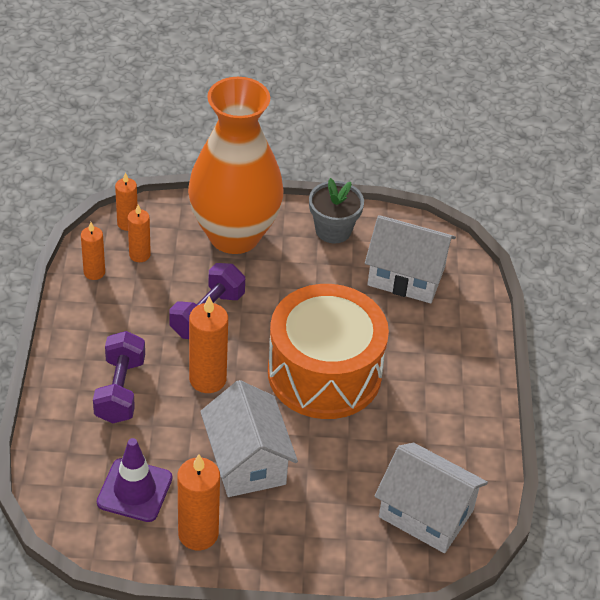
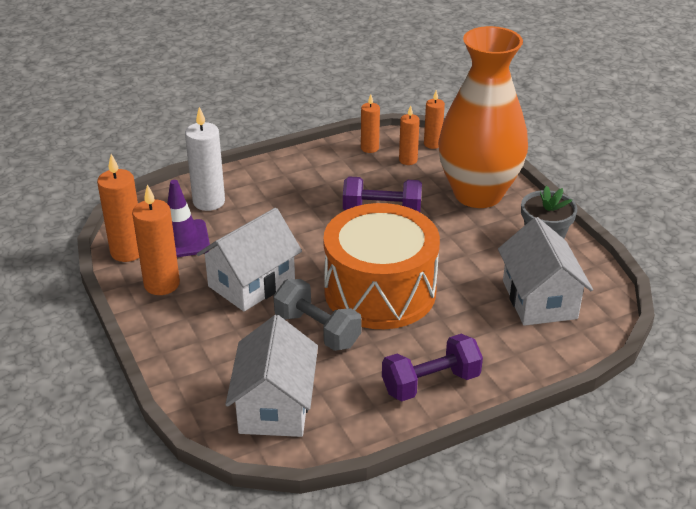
camera: 65 degrees right, 10 degrees down
purple dumbbell [93,331,145,423] -> purple dumbbell moved to [382,334,483,401]
orange candle [189,296,228,393] -> orange candle moved to [97,154,139,262]
none -> white candle [185,107,225,211]
none -> grey dumbbell [273,279,362,351]

